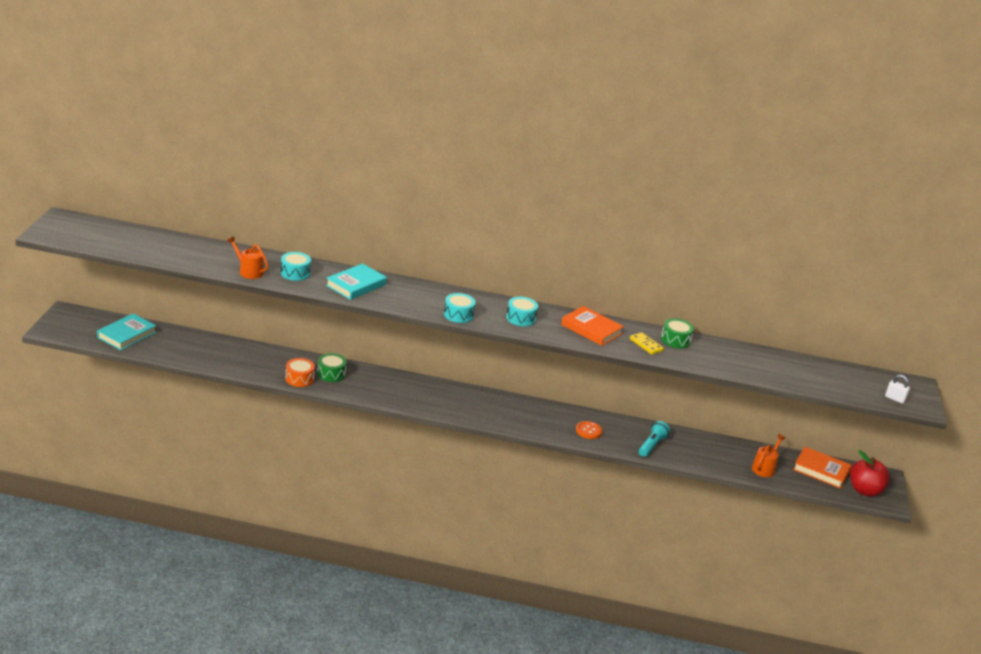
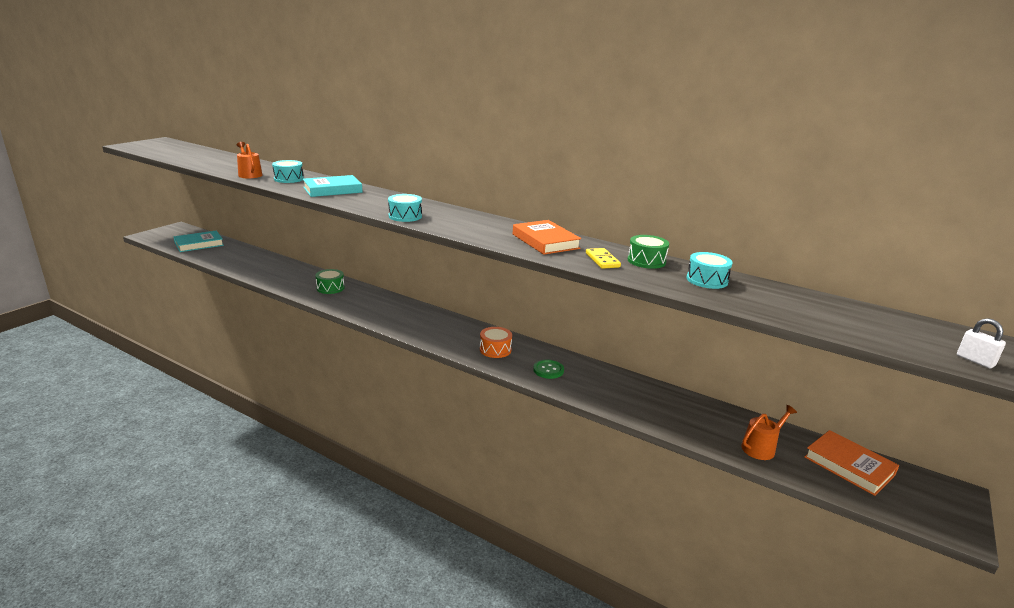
camera: 25 degrees right, 5 degrees down
orange drum [285,358,315,387] -> orange drum moved to [480,327,512,358]
turquoise drum [506,297,538,326] -> turquoise drum moved to [686,252,733,289]
orange button [576,421,602,439] -> green button [533,359,564,379]
turquoise flashlight [639,421,670,457] -> none
red apple [850,450,890,497] -> none

